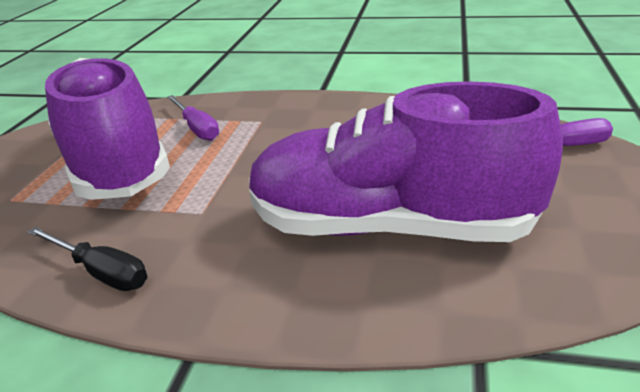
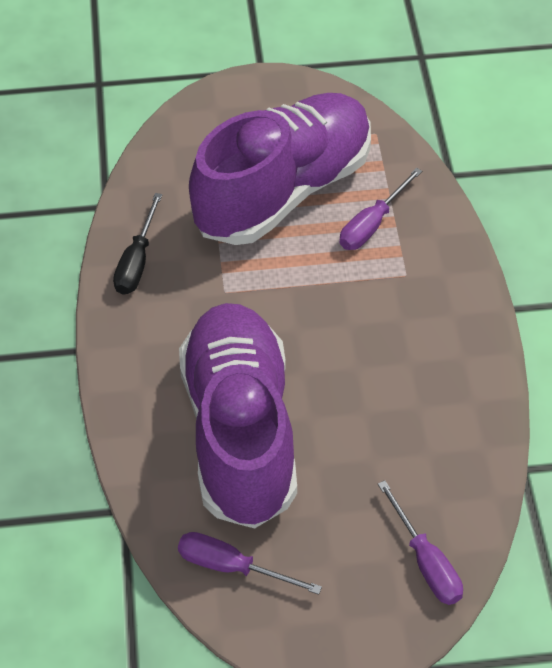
camera: 70 degrees right, 20 degrees up
none -> purple screwdriver [178,532,322,595]

